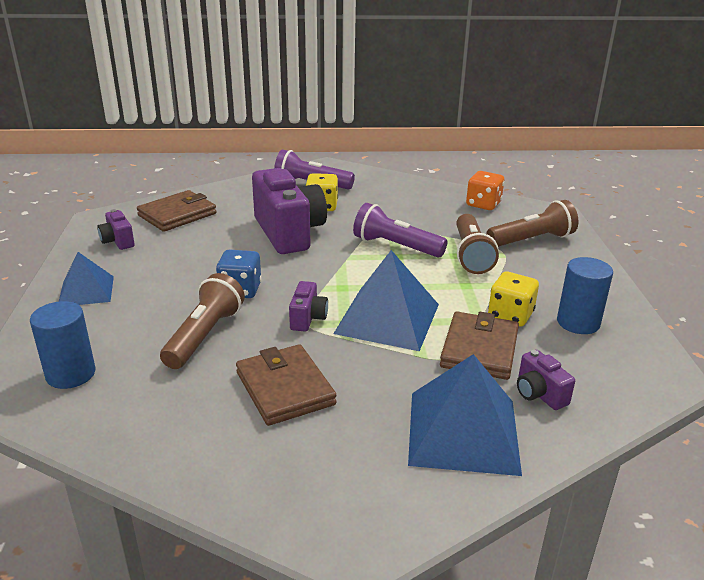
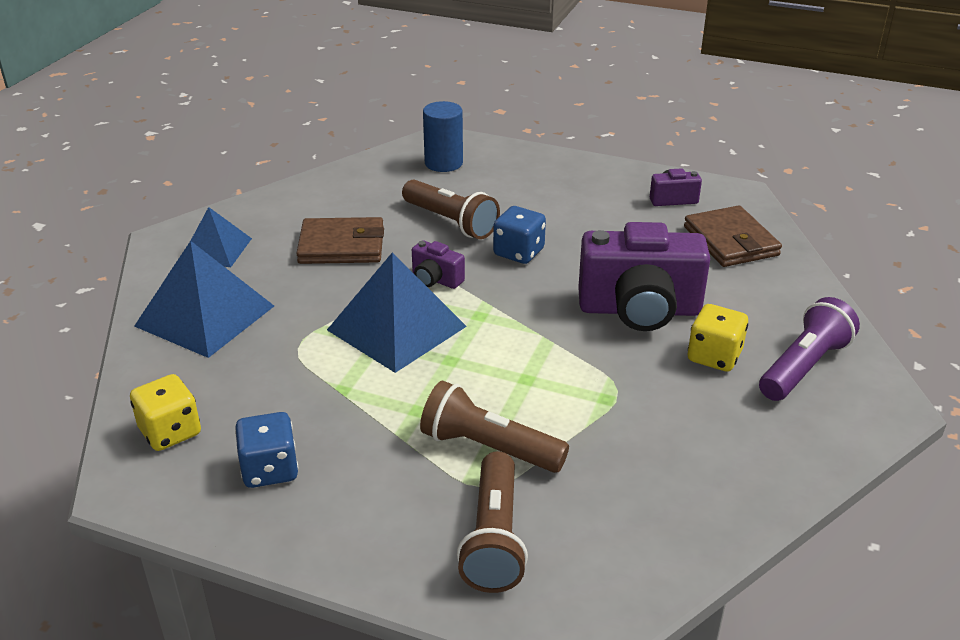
camera: 115 degrees right, 5 degrees up
blue pyramid [59,252,114,305] -> blue pyramid moved to [191,207,252,267]
purple flashlight [353,203,448,258] -> none
brown wallet [440,312,519,380] -> none
orange dice [466,171,504,210] -> none
yellow dice [488,272,539,326] -> yellow dice moved to [130,374,201,451]
purple camera [517,350,575,410] -> none
blue cylinder [557,257,613,334] -> blue dice [235,412,298,488]

